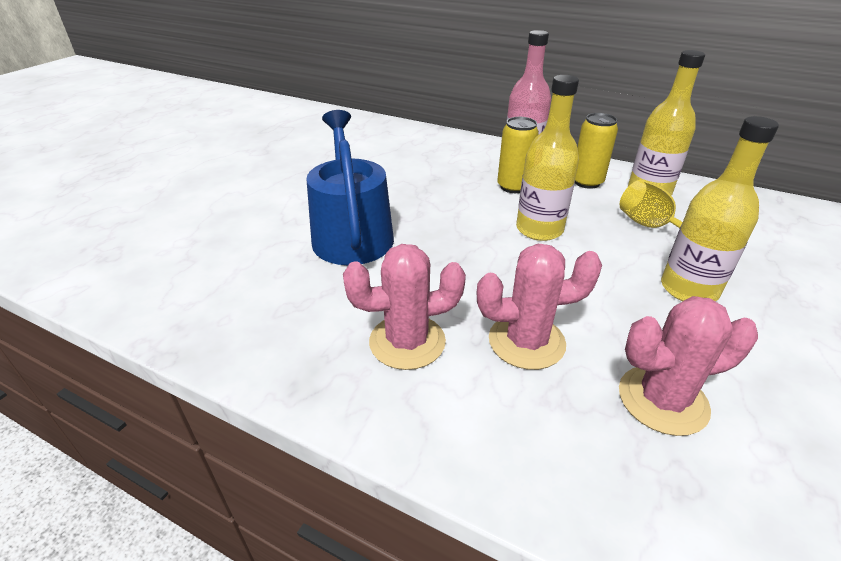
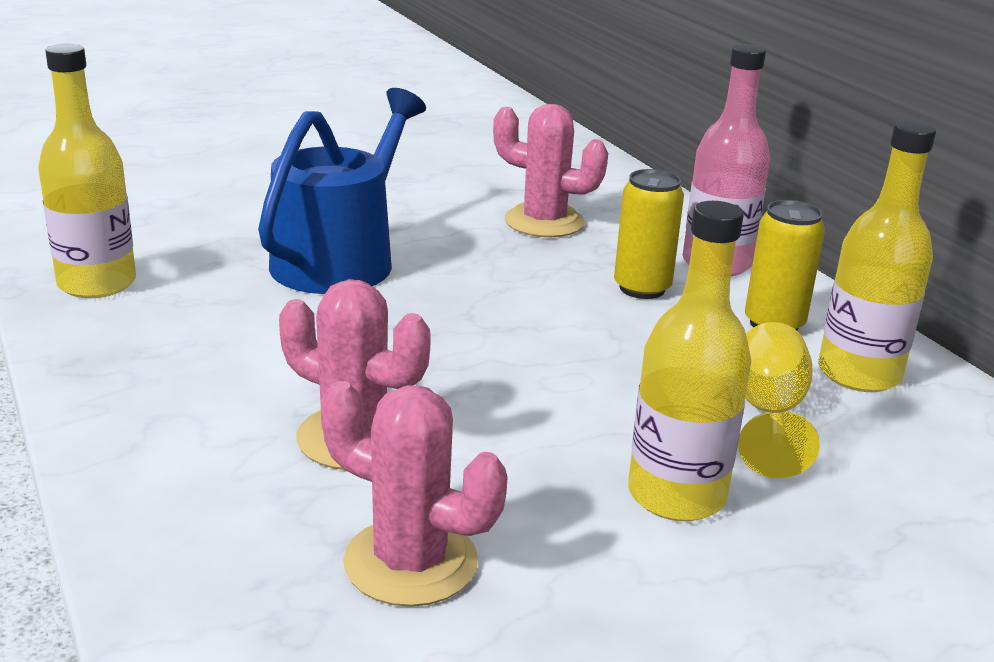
camera: 35 degrees right, 10 degrees down
pink cactus [343,244,466,370] -> pink cactus moved to [493,104,608,237]
yellow bottle [516,75,579,241] -> yellow bottle moved to [38,44,136,298]

